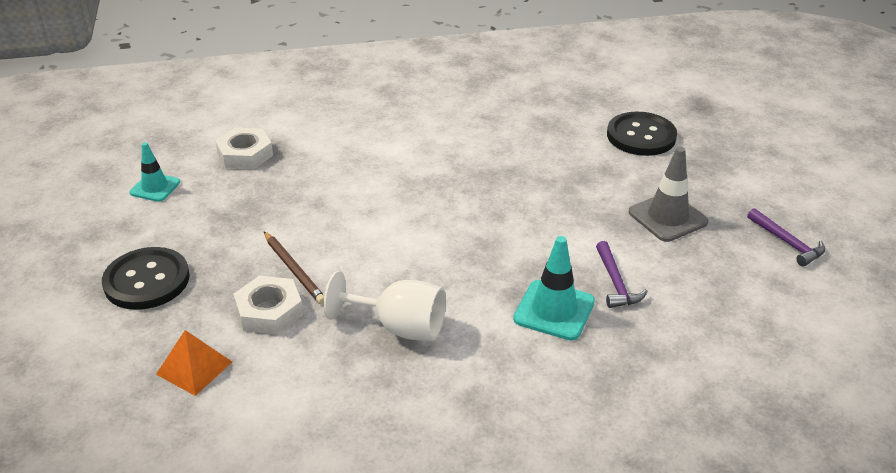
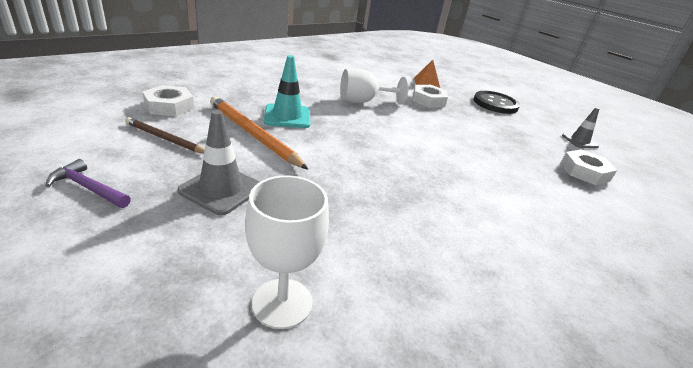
camera: 145 degrees right, 5 degrees down
turquoise traffic cone [129,142,180,202] -> grey traffic cone [562,107,599,148]
brown pencil [264,231,324,305] -> brown pencil moved to [125,117,205,153]
purple hammer [596,241,648,308] -> orange pencil [210,96,309,170]
black button [607,112,677,156] -> white goblet [245,175,329,329]
none -> white nut [143,85,194,116]

